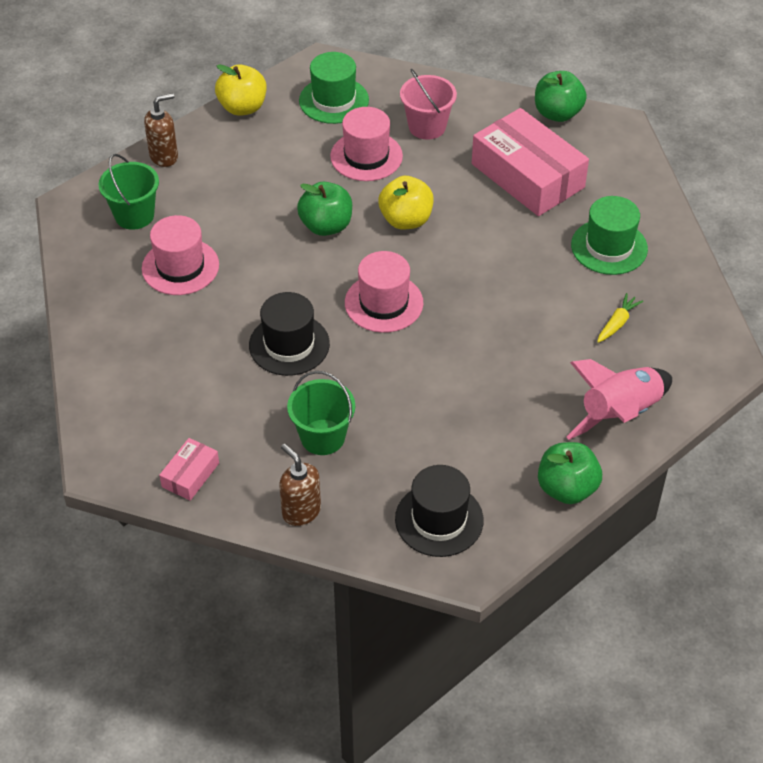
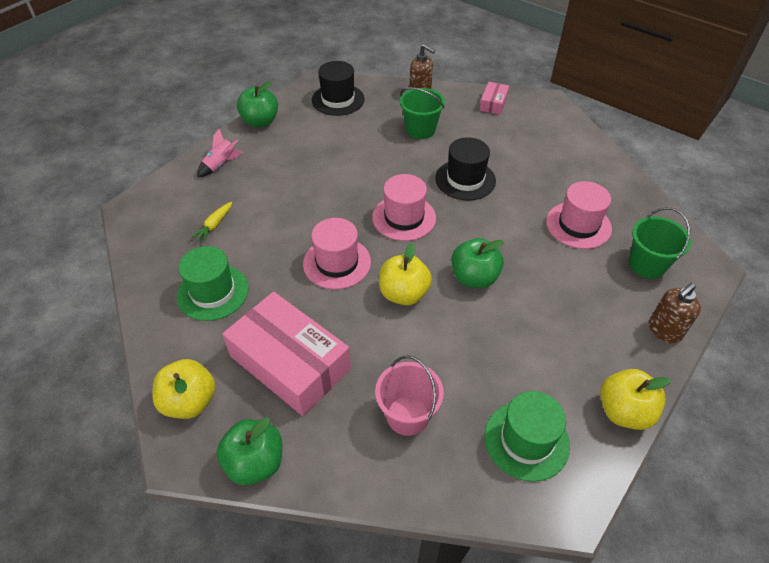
camera: 170 degrees right, 0 degrees up
pink hat [330,107,403,181] -> pink hat moved to [303,218,371,289]
pink rocket [566,359,672,440] -> pink rocket [197,129,243,177], size x0.57
none -> yellow apple [152,359,215,419]

